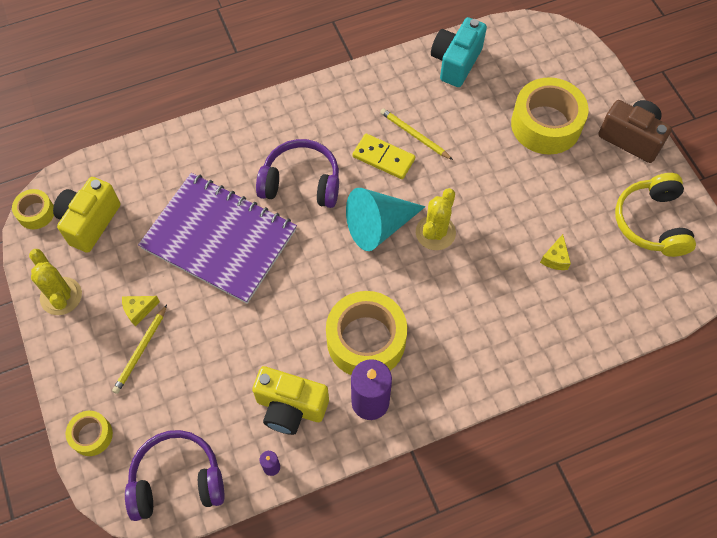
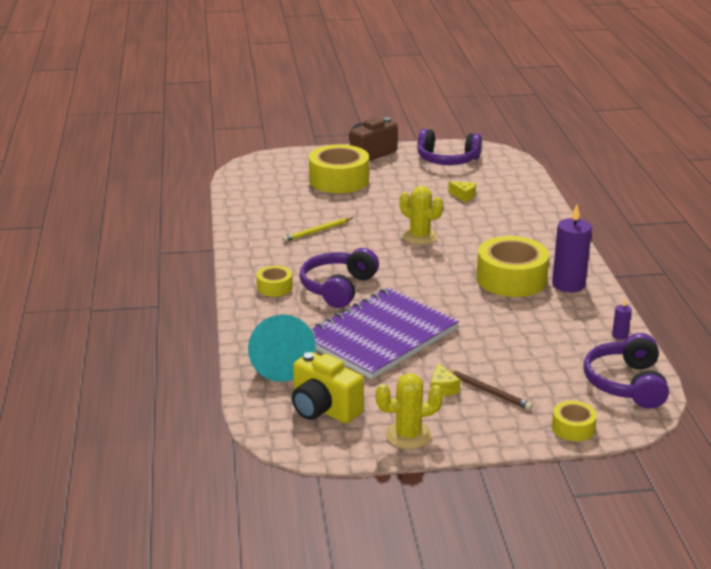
camera: 75 degrees left, 35 degrees down
yellow tape [12,189,54,229] -> yellow tape moved to [256,266,293,297]
yellow pencil [112,305,167,394] -> brown pencil [447,369,533,410]
yellow camera [252,366,329,435] -> none
turquoise cone [346,188,426,251] -> turquoise cone moved to [248,315,316,382]
yellow domino [353,134,415,179] -> none
turquoise camera [431,17,487,87] -> none
yellow headphones [615,173,696,257] -> purple headphones [417,129,482,165]

